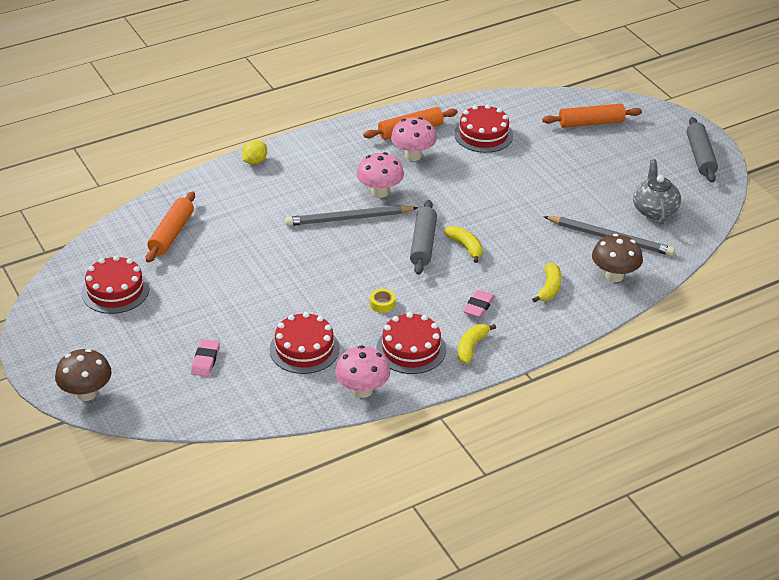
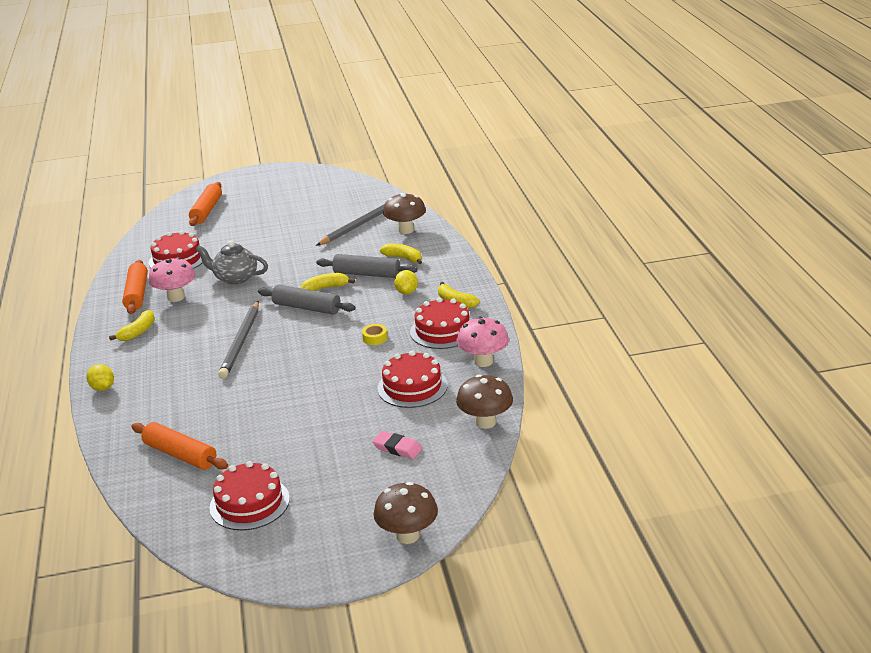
camera: 70 degrees left, 10 degrees down
pink mushroom [357,152,404,198] -> none
pink eraser [463,290,495,318] -> yellow lemon [394,270,418,295]
grey teapot [633,159,681,224] -> grey teapot moved to [196,241,268,285]
grey rolling pin [686,117,718,183] -> grey rolling pin moved to [316,254,417,278]
none -> yellow banana [109,310,155,341]
none -> brown mushroom [456,374,513,429]

